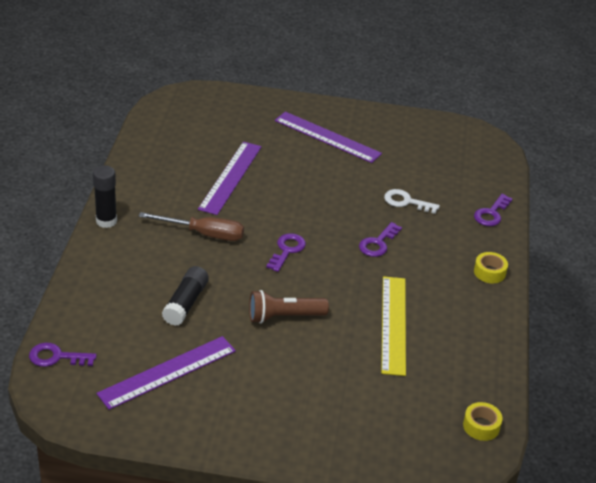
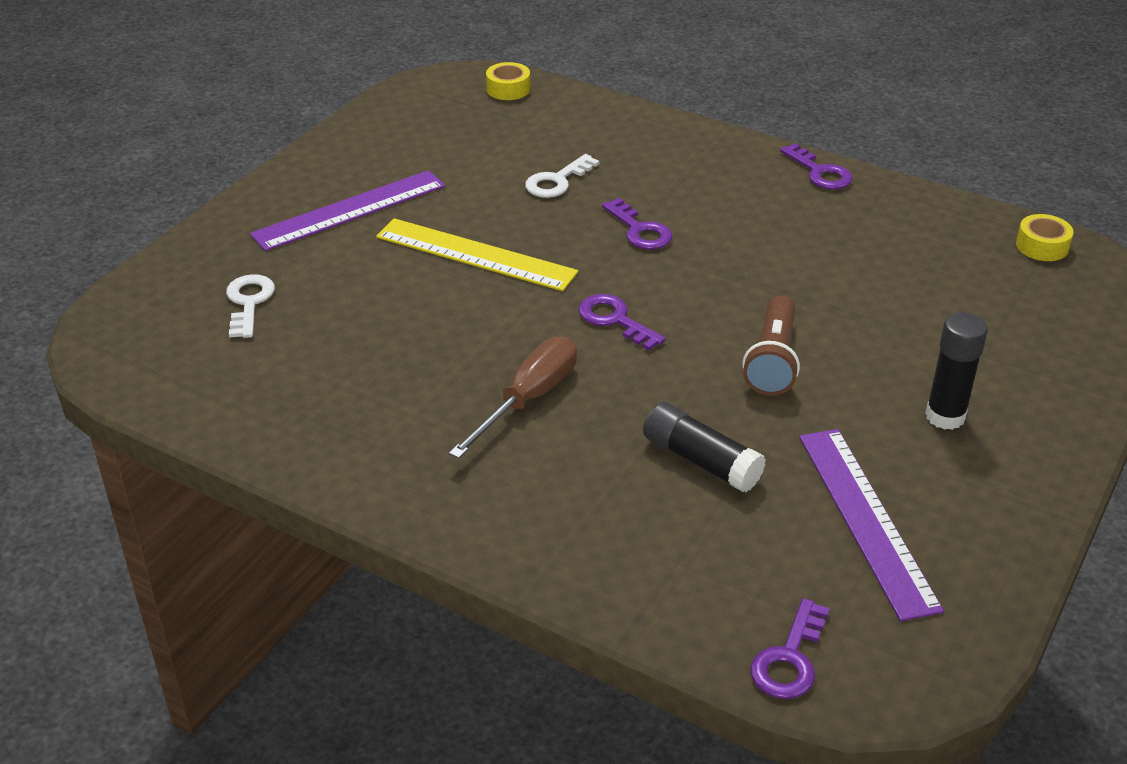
camera: 65 degrees left, 0 degrees up
black glue stick [93,166,117,228] -> black glue stick moved to [925,312,988,430]
purple ruler [198,142,262,215] -> none
yellow ruler [381,276,406,376] -> yellow ruler moved to [376,218,579,291]
purple key [474,194,513,226] -> purple key moved to [780,143,853,190]
yellow tape [474,252,508,283] -> yellow tape moved to [486,62,530,100]
none -> white key [226,274,275,338]

